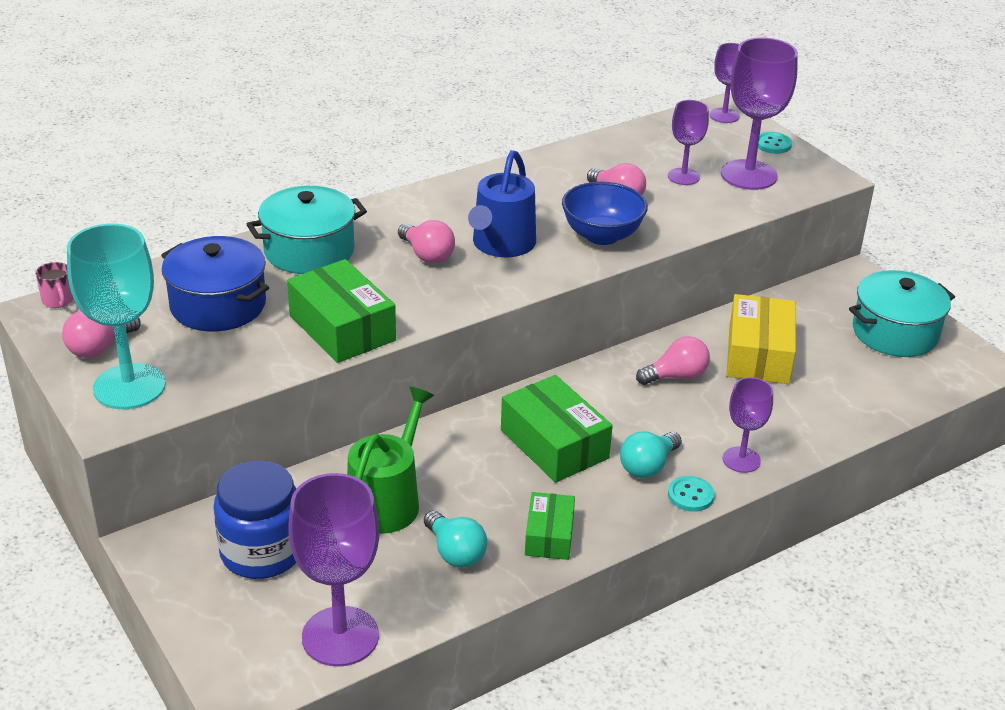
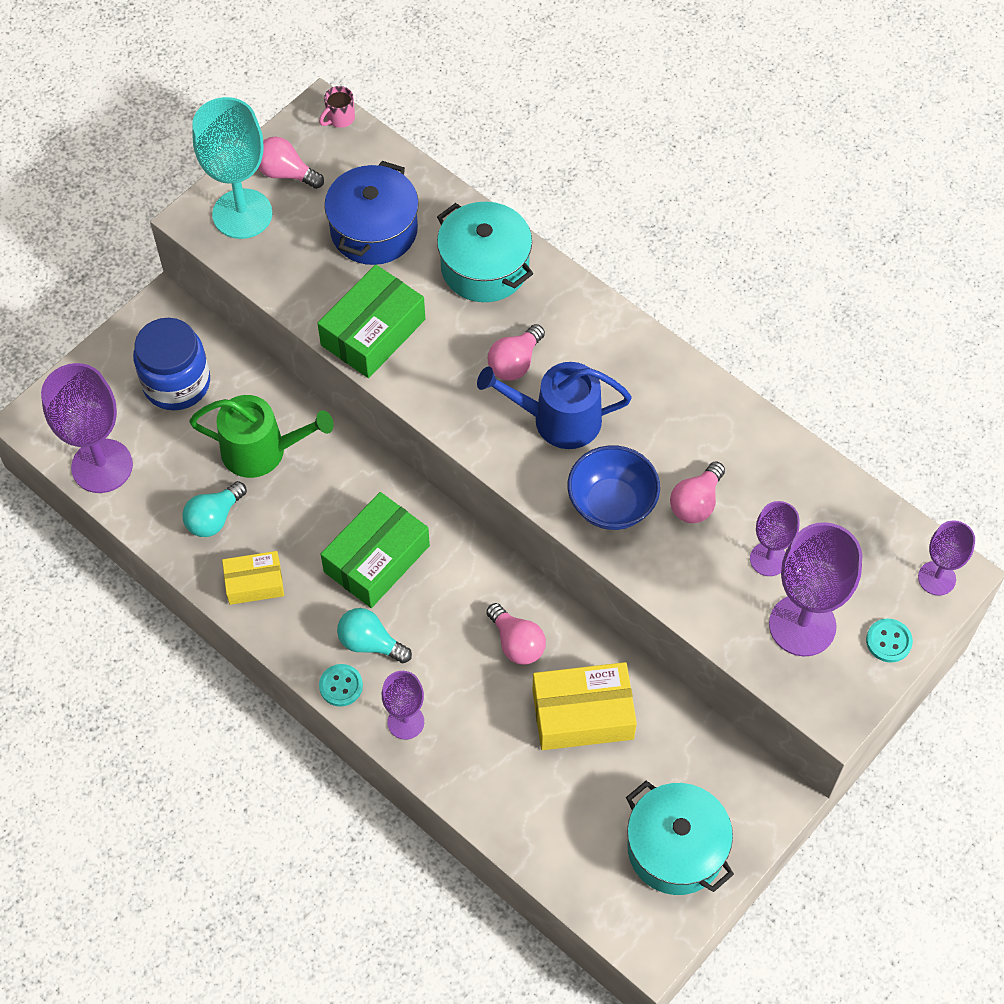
camera: 75 degrees right, 25 degrees up
green box [525,492,575,560] -> yellow box [222,551,284,605]

